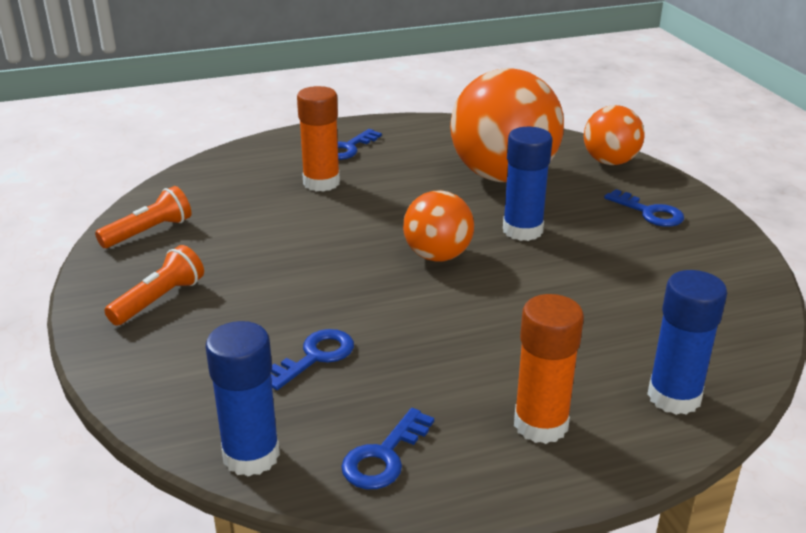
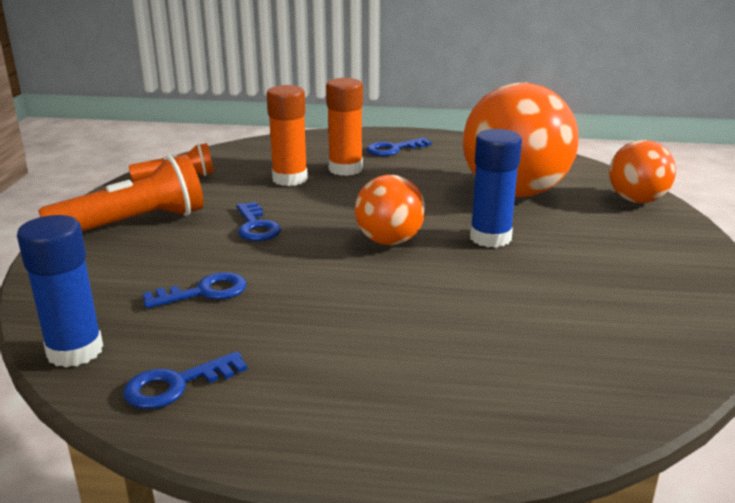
camera: 25 degrees right, 5 degrees down
orange flashlight [105,245,204,325] -> orange flashlight [38,155,204,231], size x1.64
orange glue stick [514,294,584,444] -> orange glue stick moved to [266,85,308,186]
blue key [604,189,684,227] -> blue key moved to [237,202,281,241]
blue glue stick [647,270,727,415] -> none

